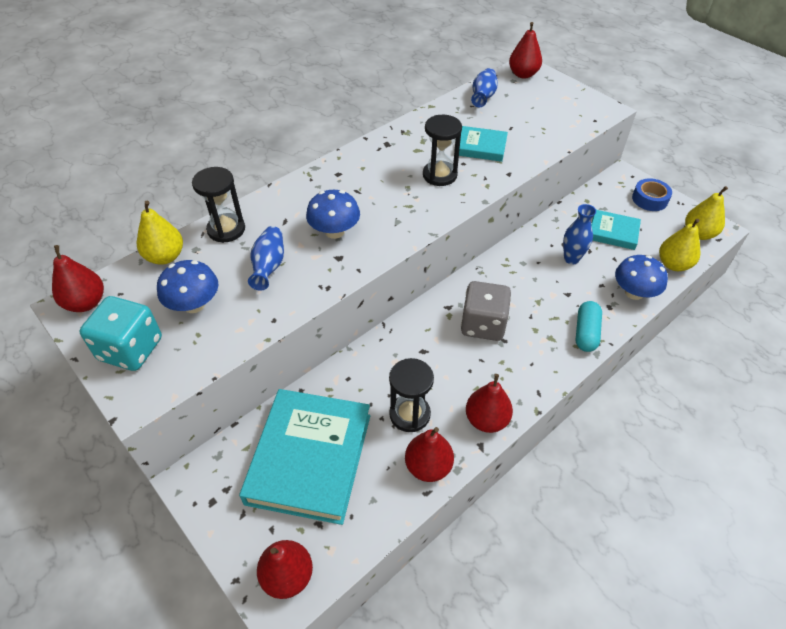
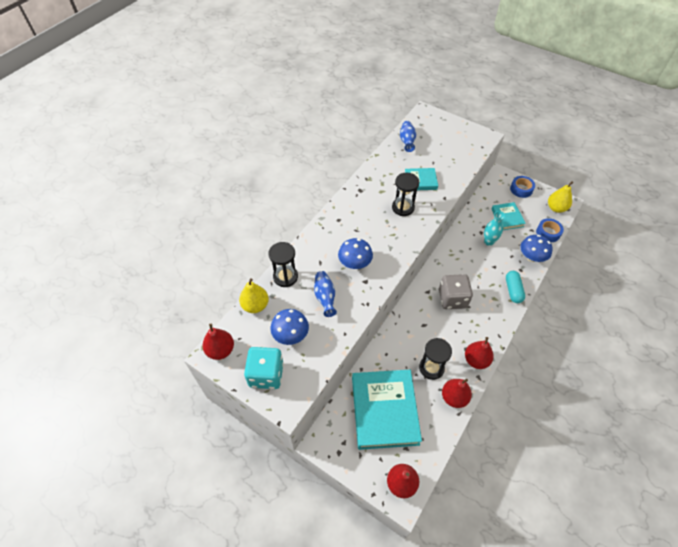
camera: 15 degrees left, 5 degrees up
red pear [509,22,542,79] -> none
blue vase [563,204,596,265] -> turquoise vase [484,211,506,246]
turquoise book [591,210,641,250] -> turquoise book turned 75 degrees clockwise [491,202,526,230]
yellow pear [659,219,701,271] -> blue tape [536,218,564,242]

